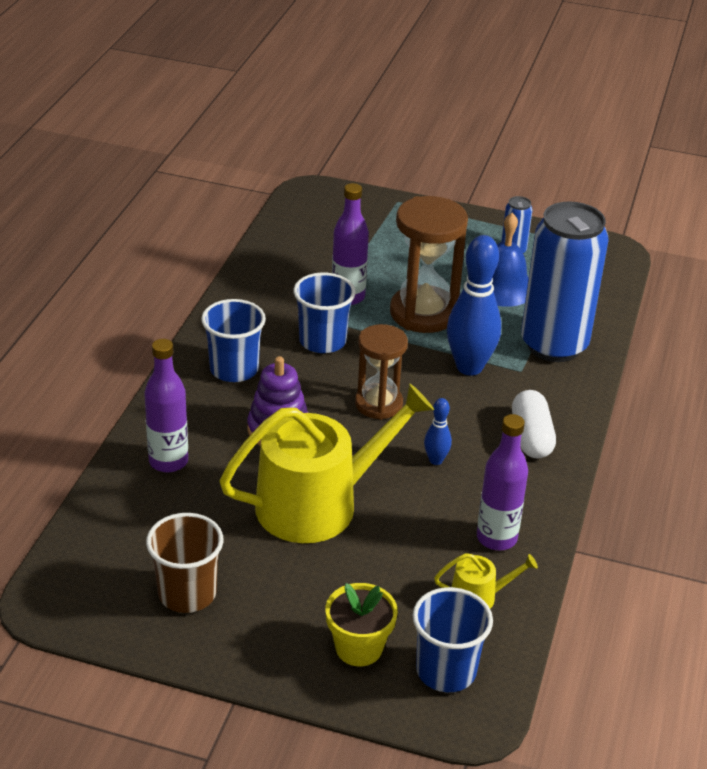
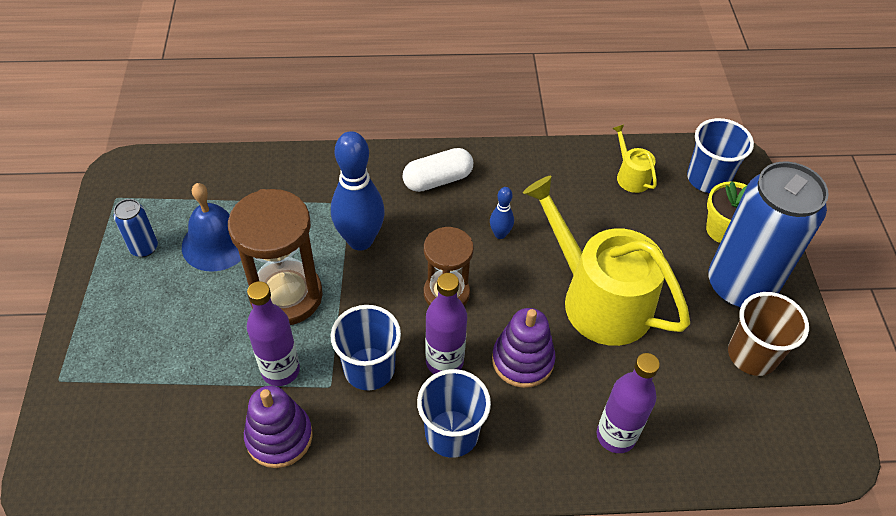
camera: 110 degrees left, 15 degrees up
purple bottle [477,414,528,550] -> purple bottle moved to [425,273,467,374]
blue can [521,202,609,362] -> blue can moved to [708,162,829,309]
none -> purple stacking toy [244,386,313,468]

